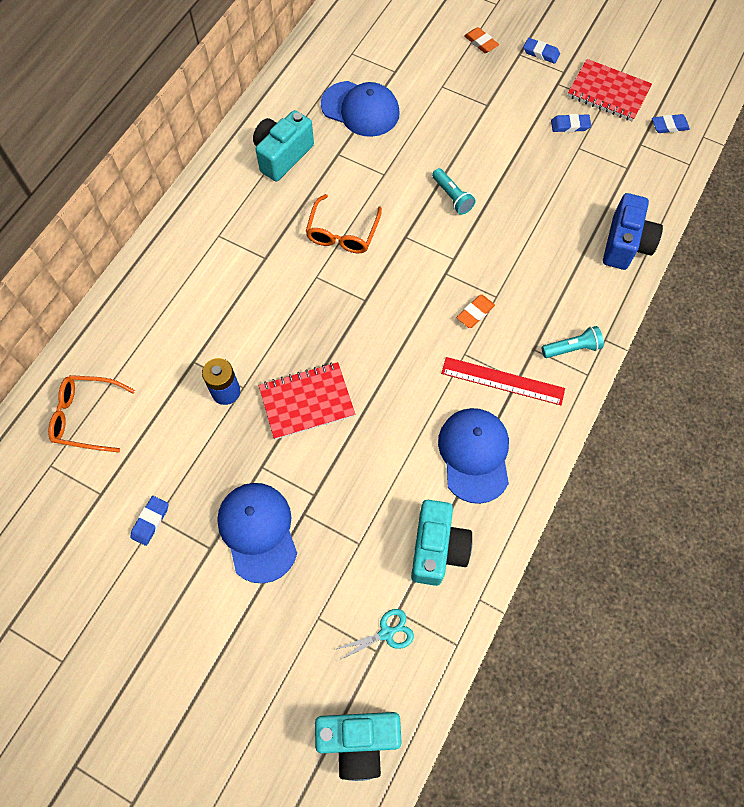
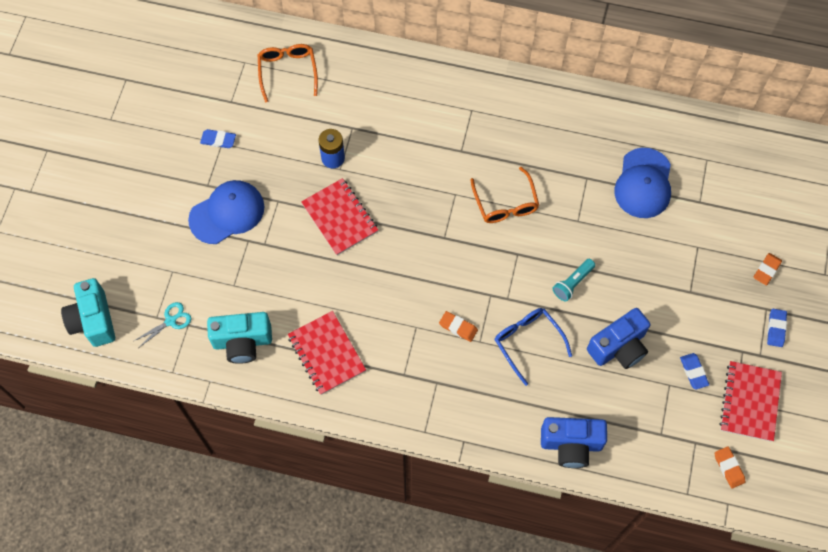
camera: 75 degrees right, 0 degrees up
turquoise camera [253,110,314,181] -> none
orange glasses [305,194,382,253] -> orange glasses turned 105 degrees counterclockwise [471,167,539,223]
turquoise scissors [334,609,414,660] -> turquoise scissors turned 90 degrees counterclockwise [134,302,191,347]
blue cap [438,408,509,504] -> red notebook [288,311,366,395]
red ruler [441,357,565,405] -> none
turquoise flashlight [542,326,604,358] -> none
blue eraser [652,114,690,133] -> orange eraser [715,446,745,489]
none -> blue glasses [495,308,572,386]
none -> blue camera [587,308,650,369]

